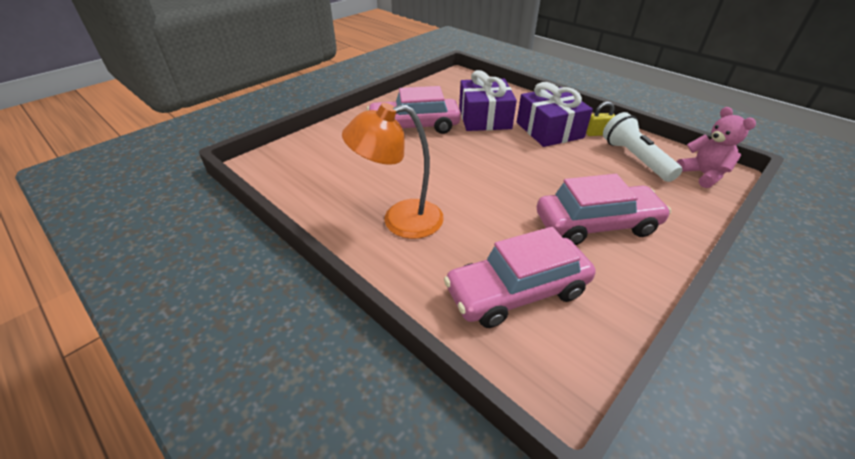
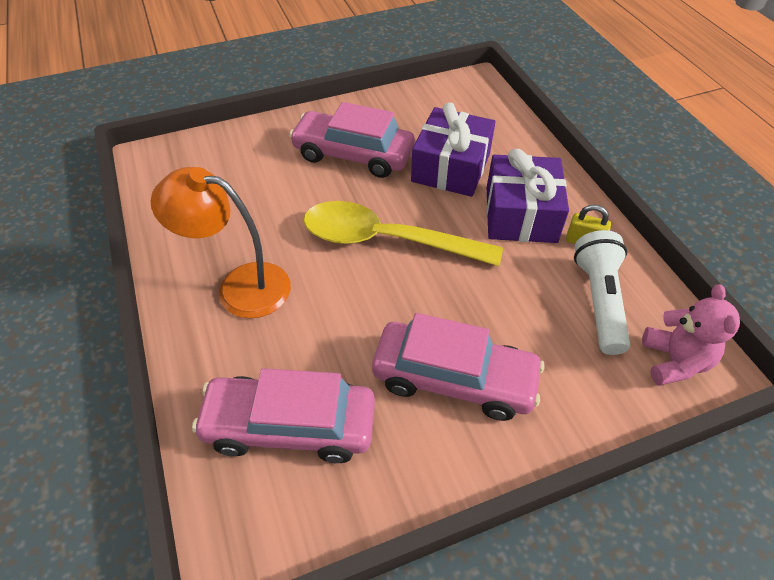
camera: 25 degrees right, 10 degrees up
none -> yellow spoon [303,201,503,266]

